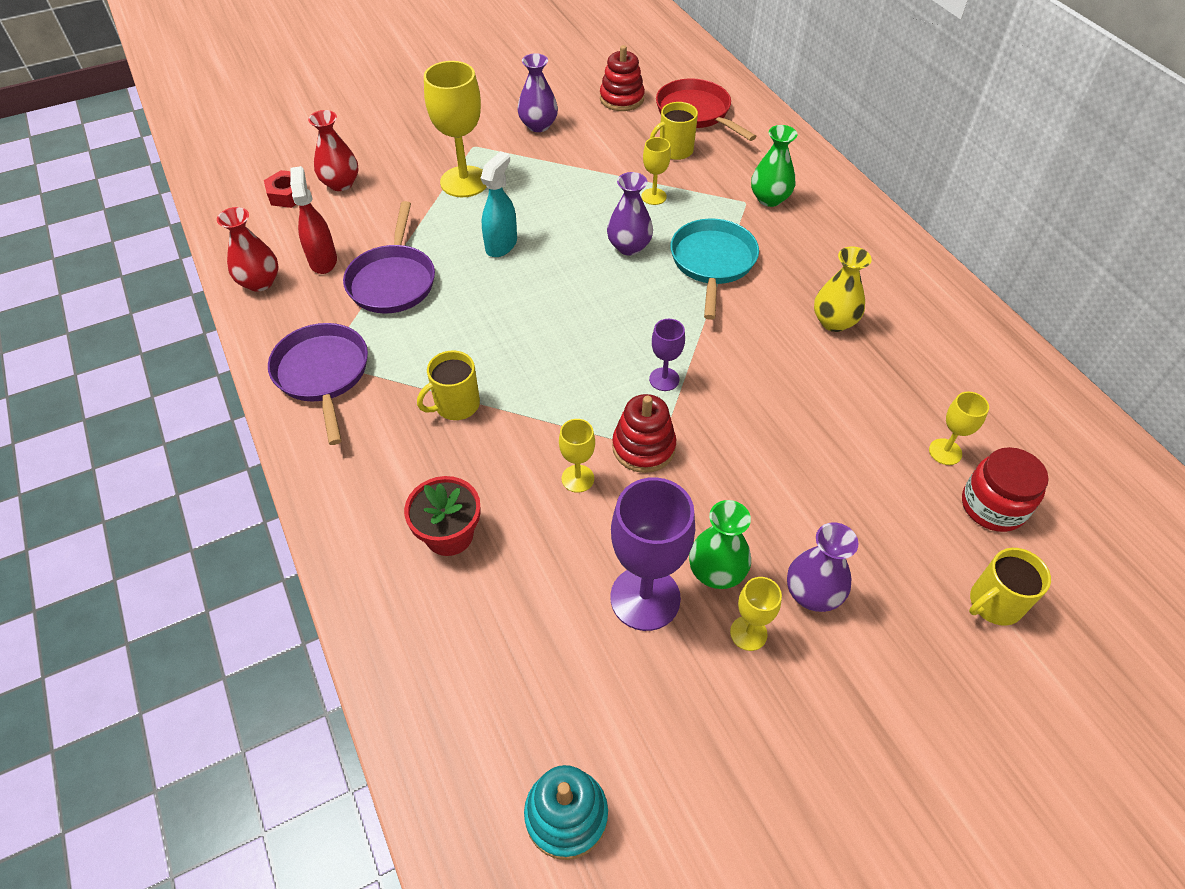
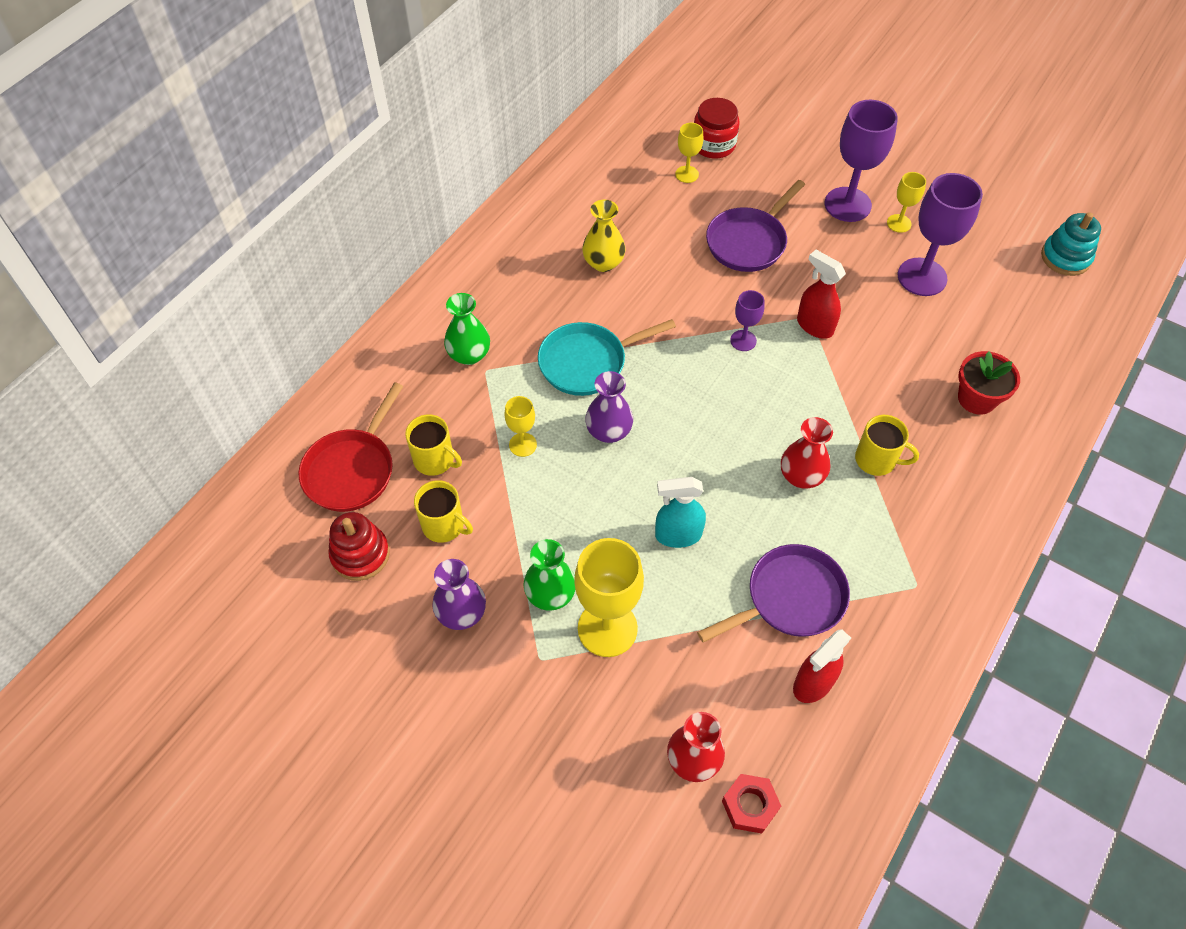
camera: 120 degrees left, 5 degrees up
red vase [217,207,279,292] -> red vase moved to [781,417,833,489]
purple pan [268,323,368,445] -> purple pan moved to [706,180,805,272]
yellow goblet [559,419,595,493] -> none
red stacking toy [612,394,676,473] -> red spray bottle [797,250,846,339]
green vase [689,500,751,589] -> green vase moved to [523,539,575,611]
purple vase [787,522,859,612] -> purple goblet [825,100,898,222]
yellow mug [969,548,1051,626] -> yellow mug moved to [414,480,473,543]

